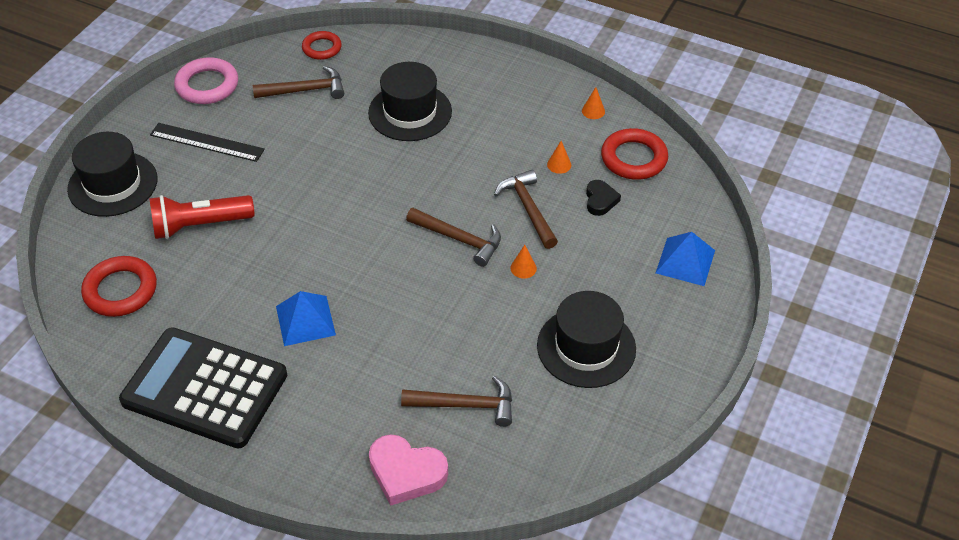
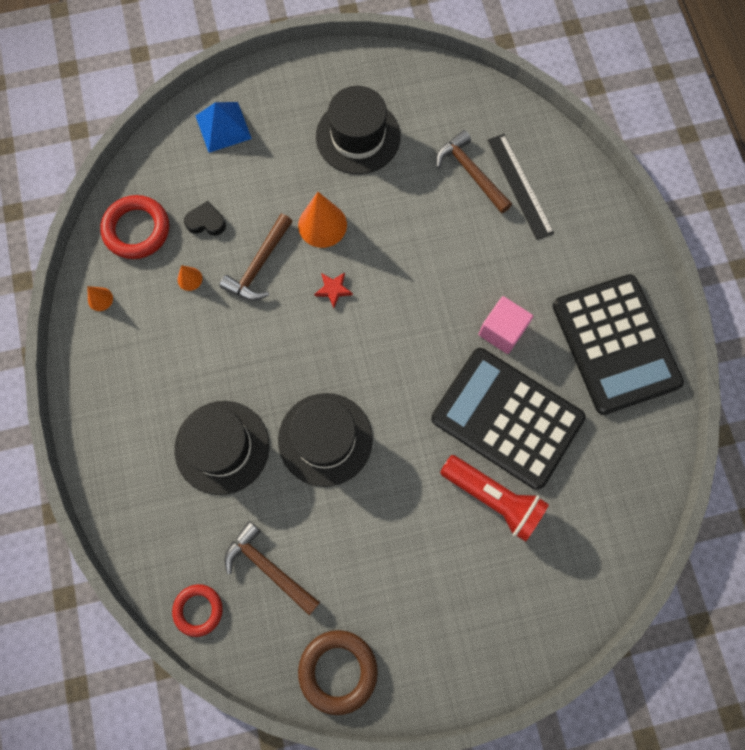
camera: 130 degrees left, 25 degrees up
black hat [67,132,158,217] -> black hat moved to [278,393,373,487]
red ring [81,256,157,317] -> none
black ruler [150,123,265,162] -> black ruler moved to [487,134,554,240]
pink ring [174,57,238,104] -> brown ring [298,630,378,715]
blue pyramid [276,291,336,346] -> pink cube [479,296,533,354]
pink heart [369,434,448,506] -> none
brown hammer [406,208,501,267] -> red star [314,272,353,308]
orange cone [511,245,537,279] -> orange cone [298,192,347,248], size x2.00
black heart [586,180,621,216] -> black heart turned 45 degrees clockwise [184,201,226,236]
none -> black calculator [431,348,586,490]

